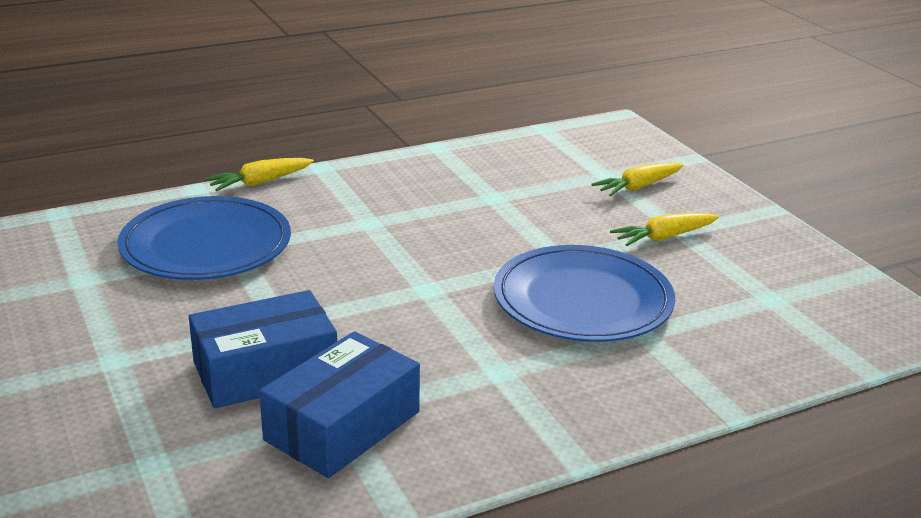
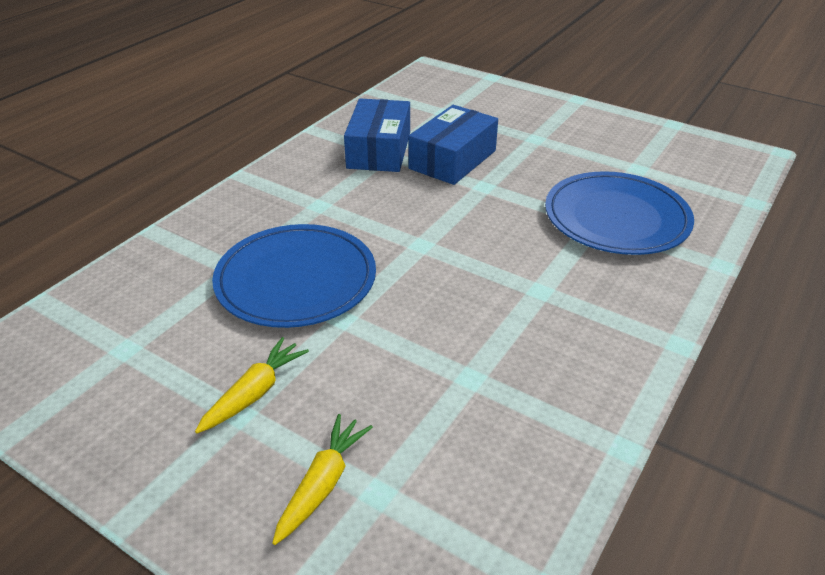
camera: 150 degrees right, 10 degrees up
yellow carrot [205,158,314,191] -> none

